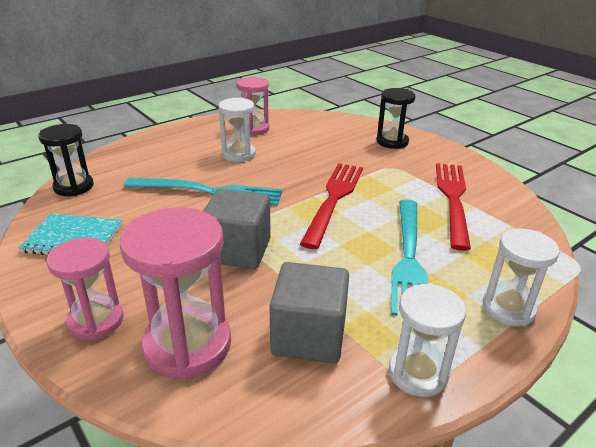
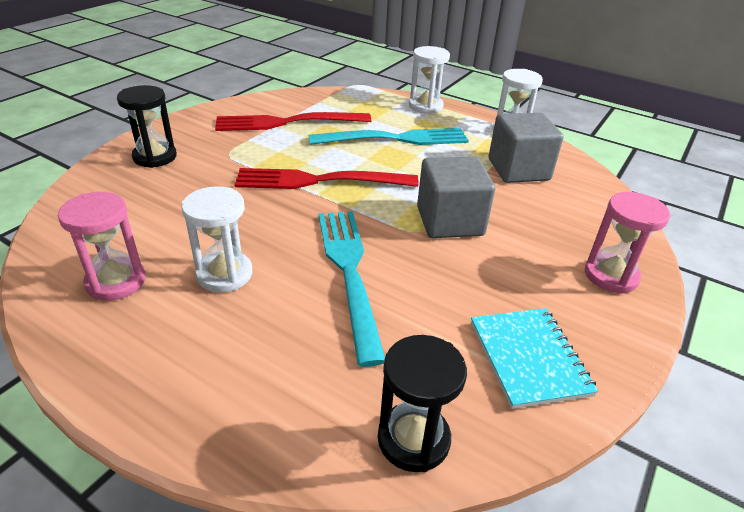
camera: 110 degrees left, 5 degrees up
pink hourglass [120,207,231,380] -> none

